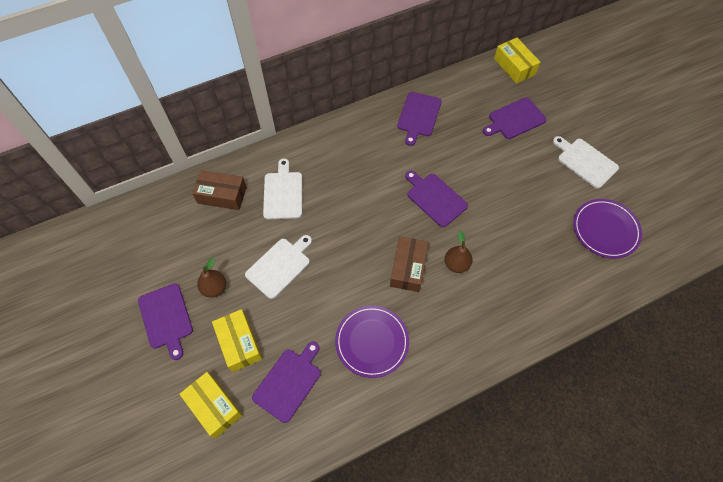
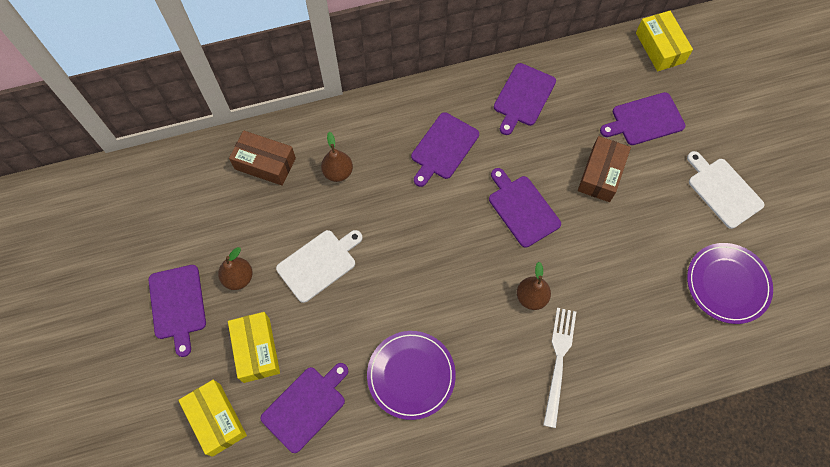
camera: 10 degrees right, 5 degrees up
white cutting board [263,158,302,219] -> brown pear [321,132,353,182]
brown box [390,237,429,292] -> brown box moved to [578,136,631,202]
none -> purple cutting board [411,112,479,187]
none -> white fork [543,308,576,428]

